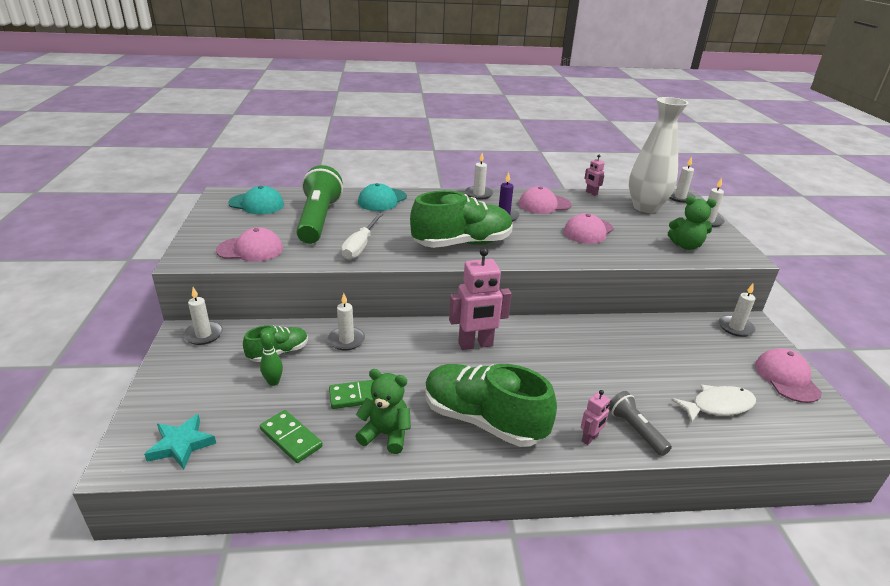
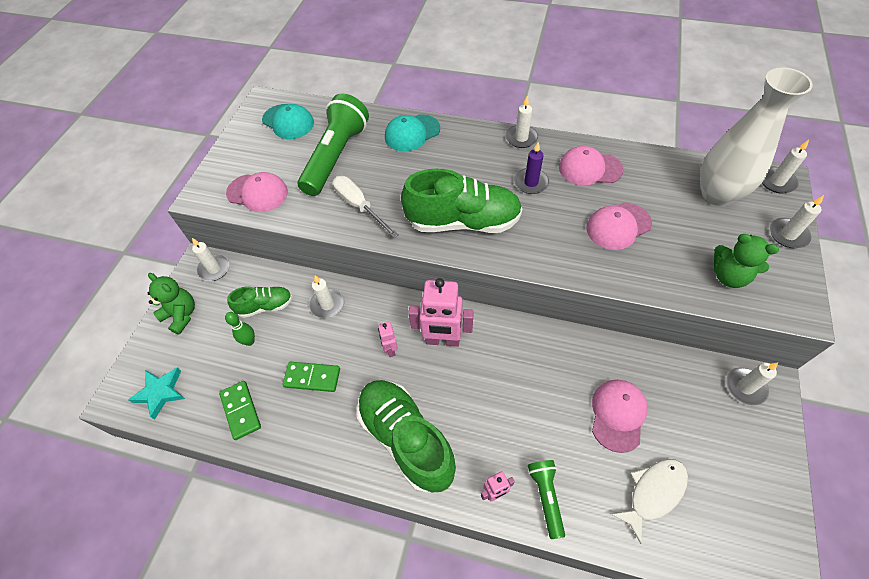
camera: 25 degrees right, 25 degrees up
white screwdriver [341,213,383,260] -> white screwdriver turned 105 degrees clockwise [333,176,399,238]
green teddy bear [355,369,411,454] -> green teddy bear moved to [148,273,195,335]
pink robot [584,155,605,196] -> pink robot moved to [378,322,398,357]
grey flashlight [609,391,672,456] -> green flashlight [528,460,565,539]
white fish [671,385,756,423] -> white fish turned 45 degrees counterclockwise [611,459,688,544]
pink cap [755,348,822,403] -> pink cap moved to [592,380,648,453]

